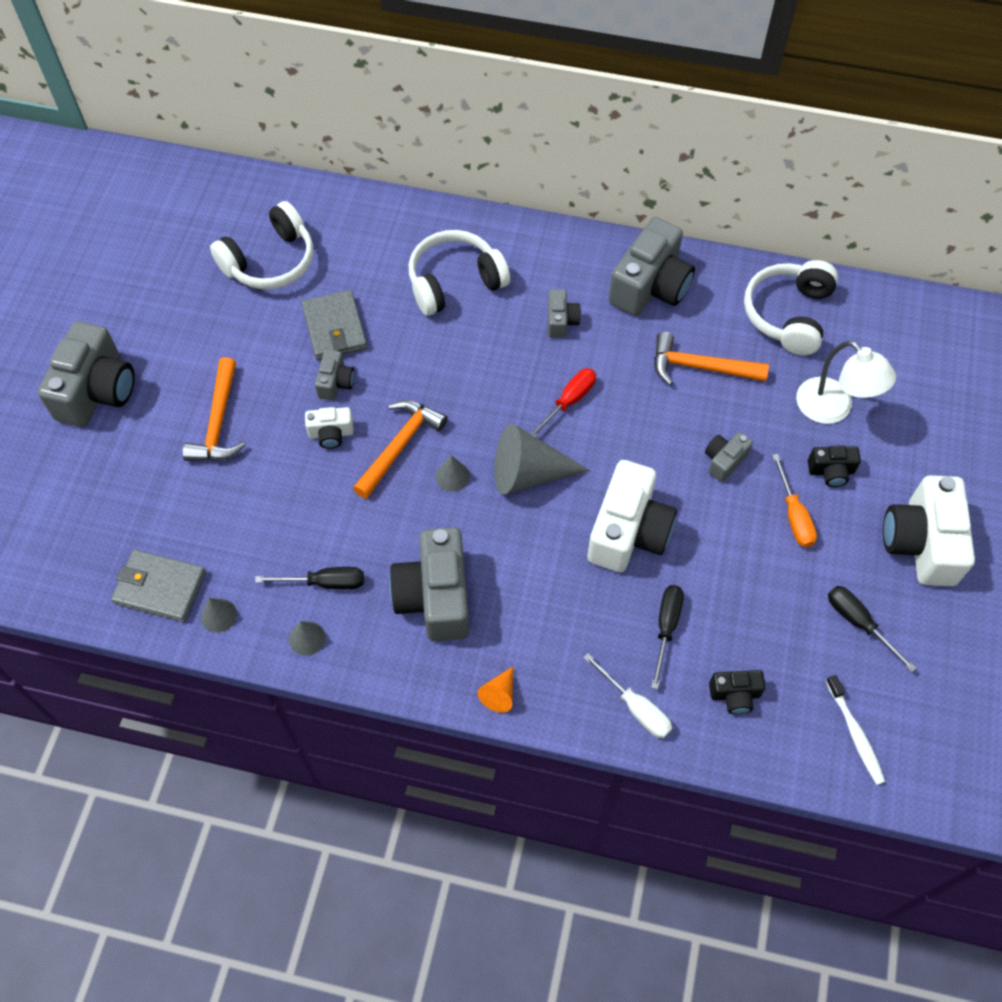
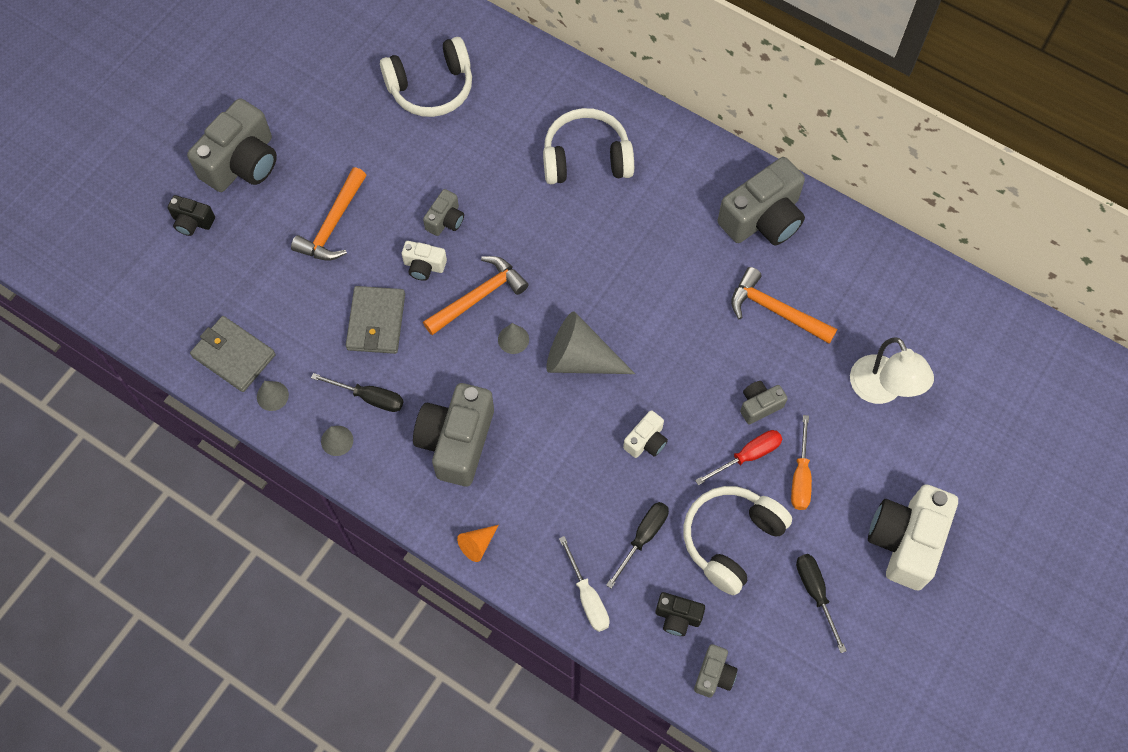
camera: 20 degrees right, 5 degrees up
grey wallet [302,290,367,360] -> grey wallet moved to [346,286,405,354]
red screwdriver [530,368,596,437] -> red screwdriver moved to [695,430,783,485]
grey camera [548,289,581,338] -> grey camera moved to [694,644,738,698]
white camera [587,460,677,572] -> white camera [623,410,668,458], size x0.49
white headphones [744,260,838,355] -> white headphones moved to [683,486,792,595]
black camera [808,445,861,487] -> black camera moved to [168,195,215,236]
white toothbrush [826,675,886,785] -> none

